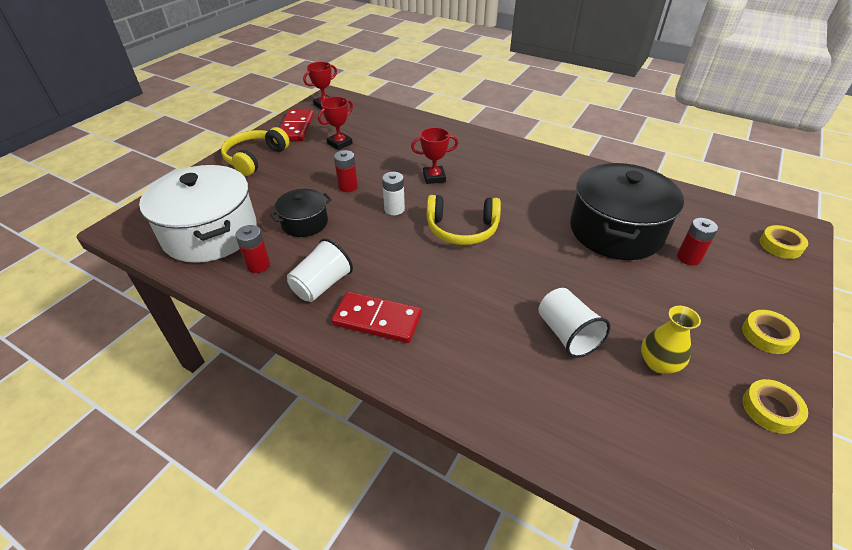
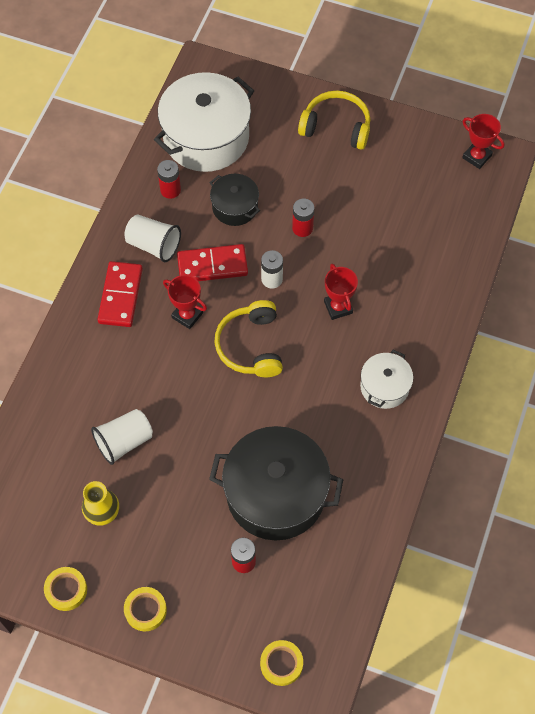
camera: 80 degrees right, 20 degrees up
red domino [280,110,314,141] -> red domino moved to [177,244,248,281]
red trophy [318,97,353,150] -> red trophy moved to [163,275,207,329]
none -> white pot [360,350,413,409]

